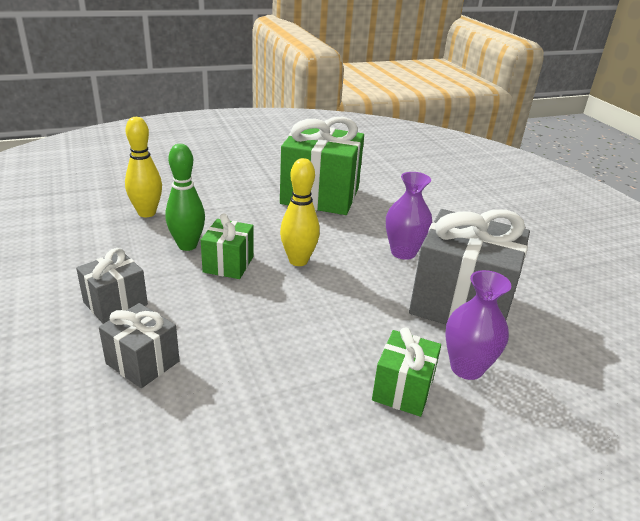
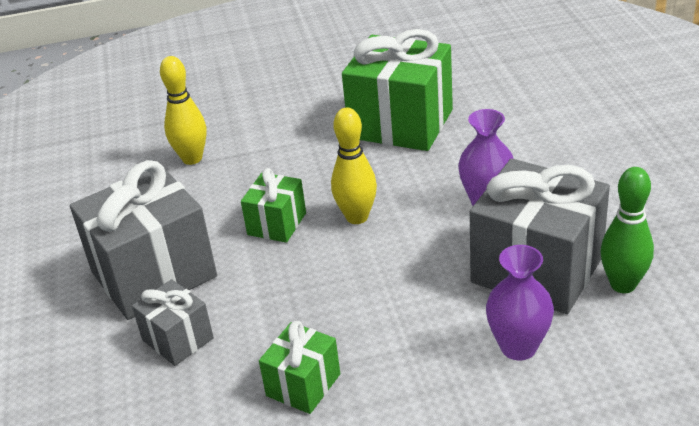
camera: 15 degrees right, 5 degrees up
grey gift [76,248,148,324] -> grey gift [70,160,217,320], size x1.95
green bowling pin [165,144,205,251] -> green bowling pin moved to [600,167,654,293]
green gift [372,327,441,417] -> green gift moved to [259,321,340,414]

